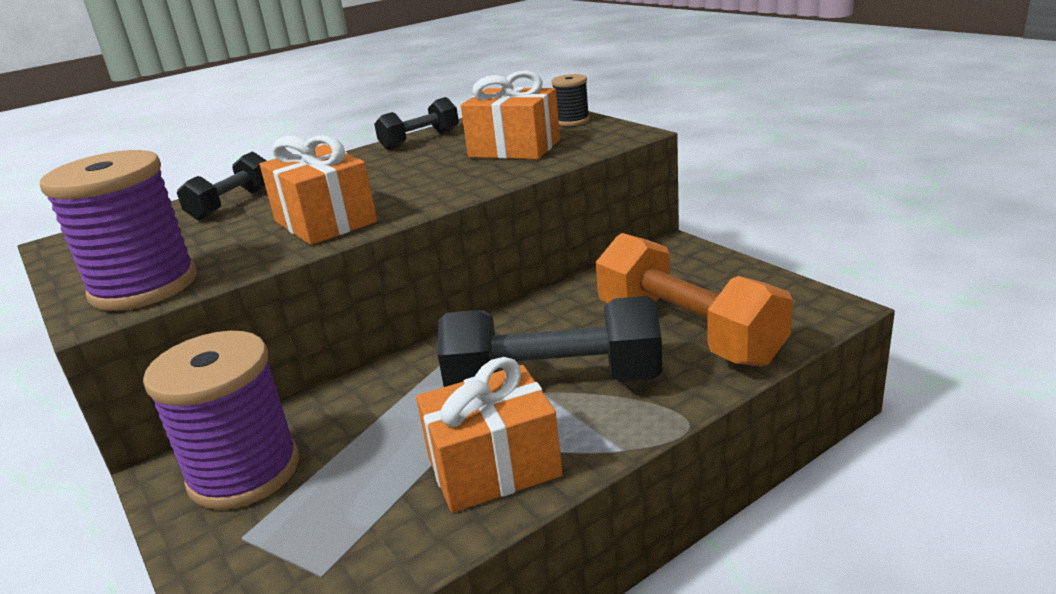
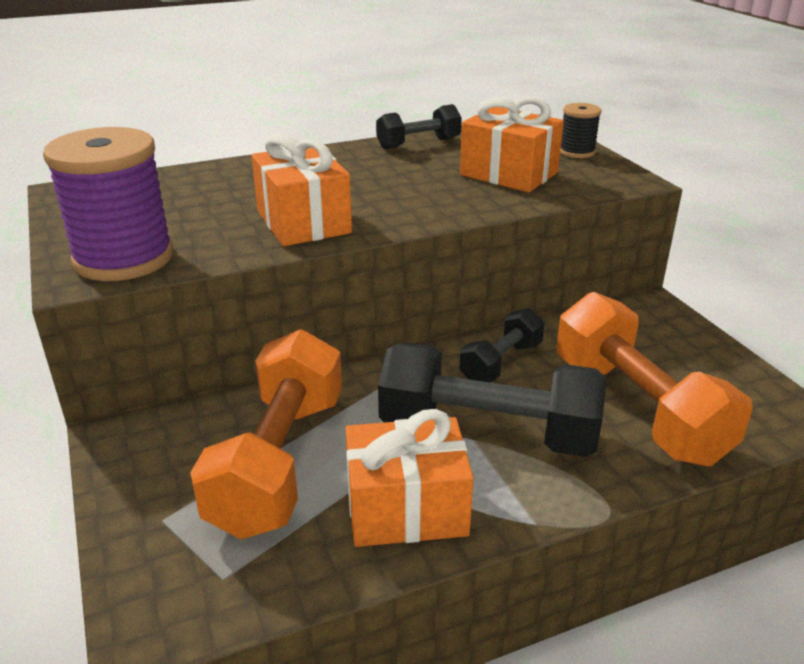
camera: 10 degrees right, 5 degrees up
purple spool [143,331,299,510] -> none
black dumbbell [177,152,267,220] -> black dumbbell moved to [459,308,545,383]
none -> orange dumbbell [190,329,342,539]

